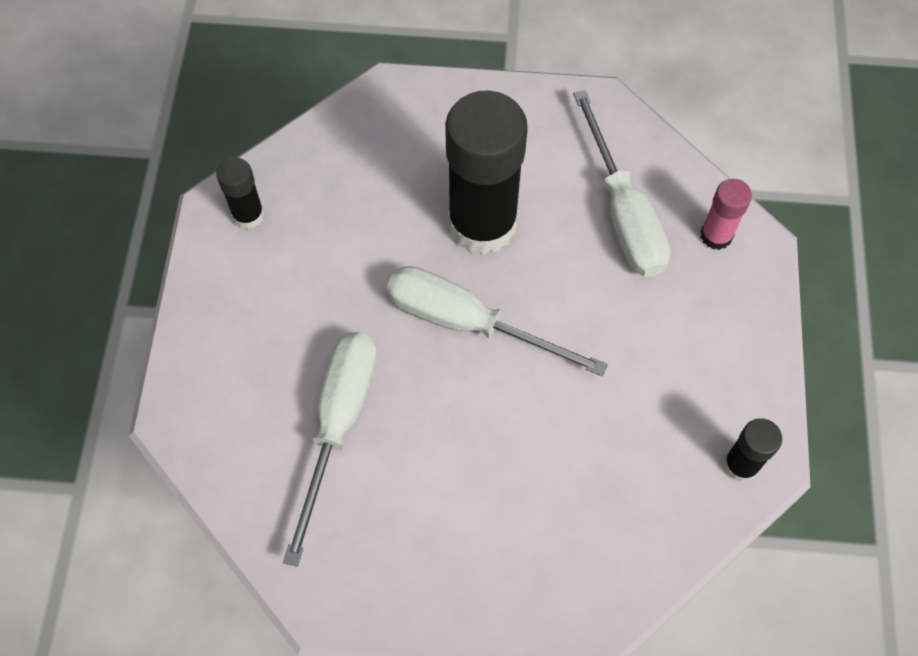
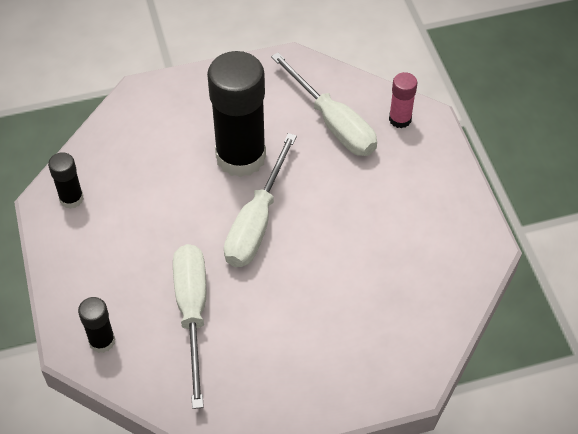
camera: 20 degrees left, 10 degrees down
white screwdriver [387,266,608,376] -> white screwdriver turned 75 degrees counterclockwise [224,133,297,267]
black glue stick [723,418,782,482] -> black glue stick moved to [78,297,115,353]

